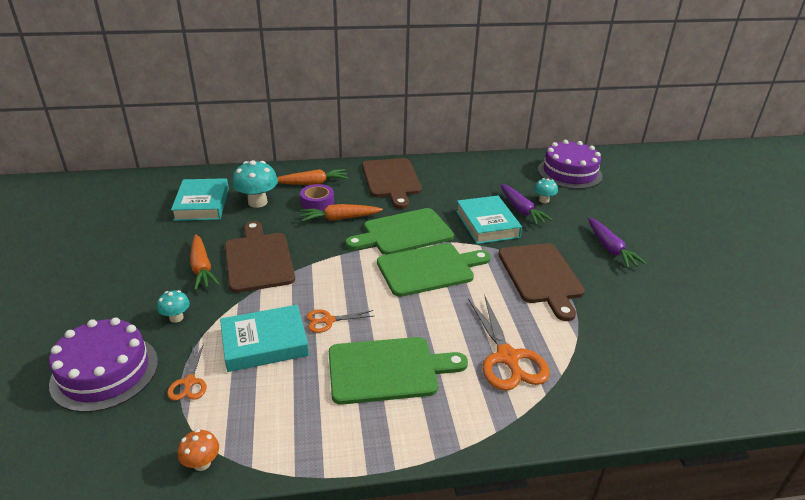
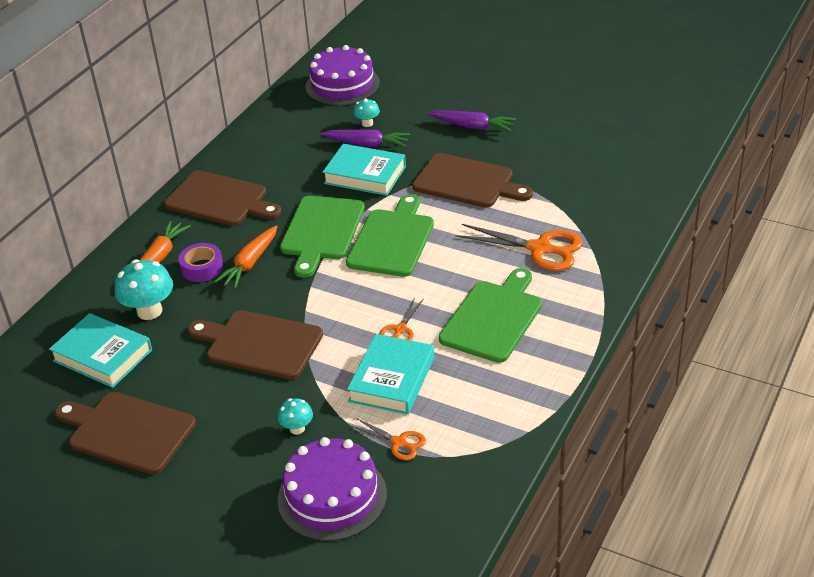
camera: 50 degrees left, 5 degrees up
orange mushroom [178,429,219,471] -> none
orange carrot [190,234,220,290] -> none
none -> brown cutting board [55,392,196,475]

